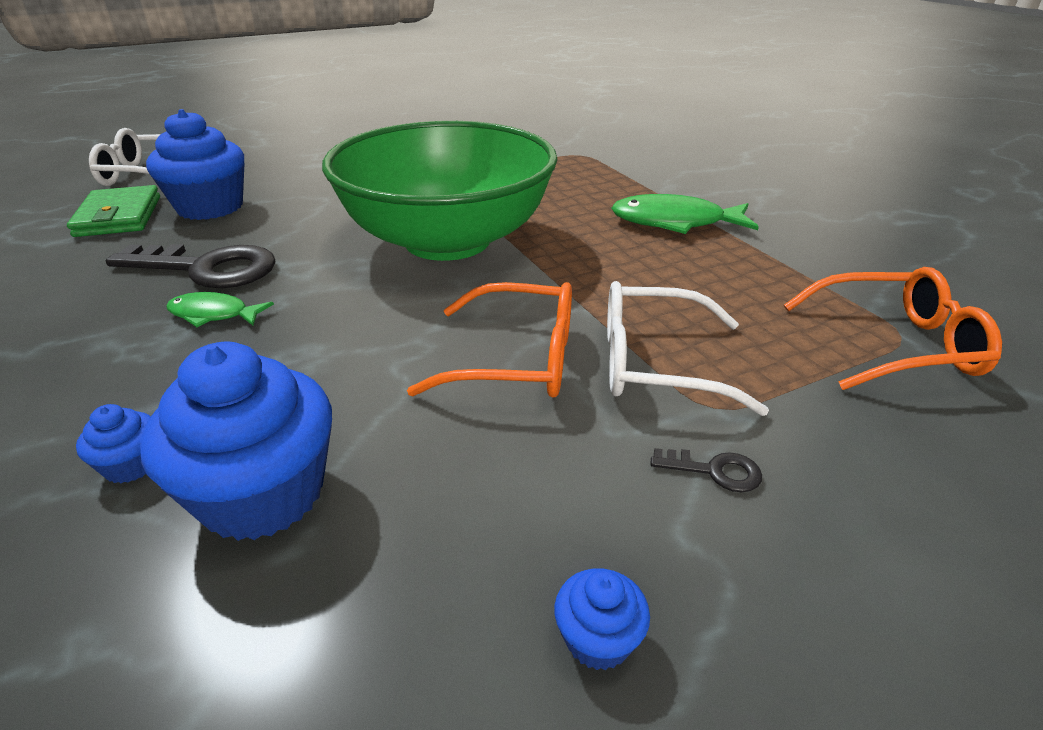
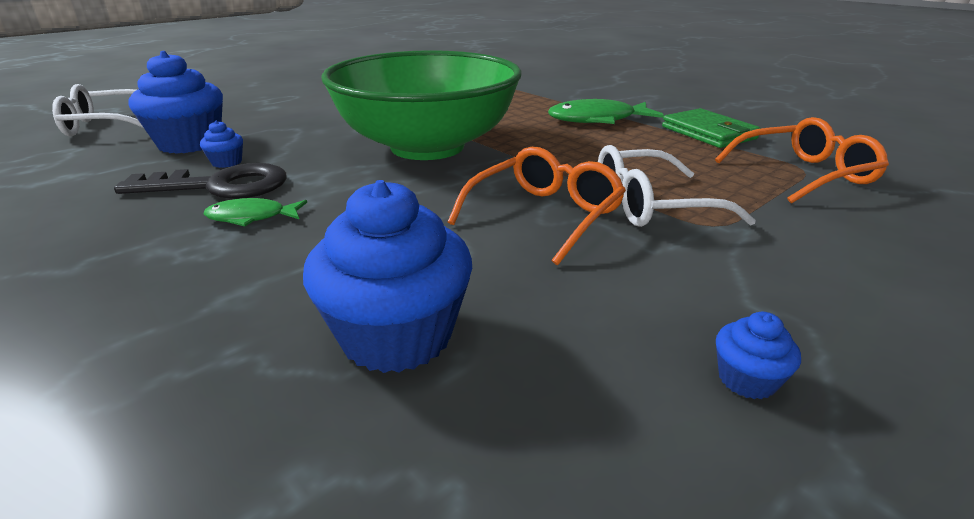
camera: 15 degrees left, 5 degrees down
green wallet [67,185,160,237] -> green wallet moved to [662,108,761,148]
blue cupcake [76,404,151,483] -> blue cupcake moved to [200,121,243,168]
orange glasses [407,282,572,398] -> orange glasses turned 45 degrees counterclockwise [448,147,626,266]
black key [651,448,762,492] -> none

